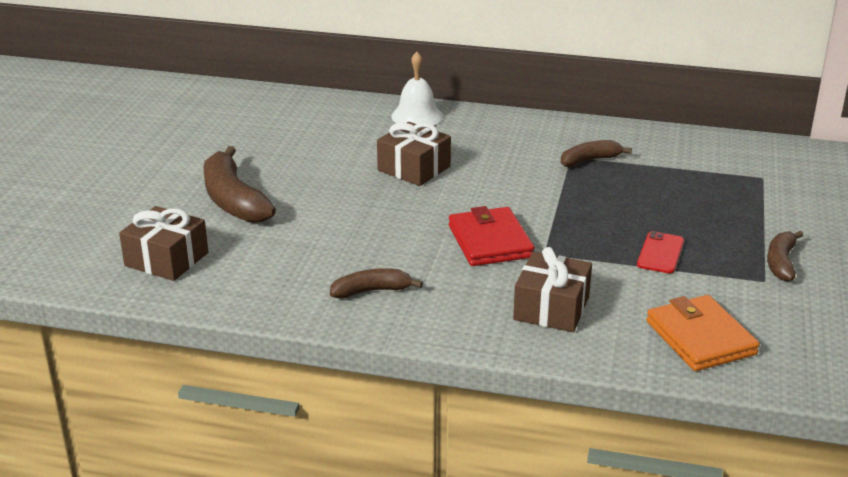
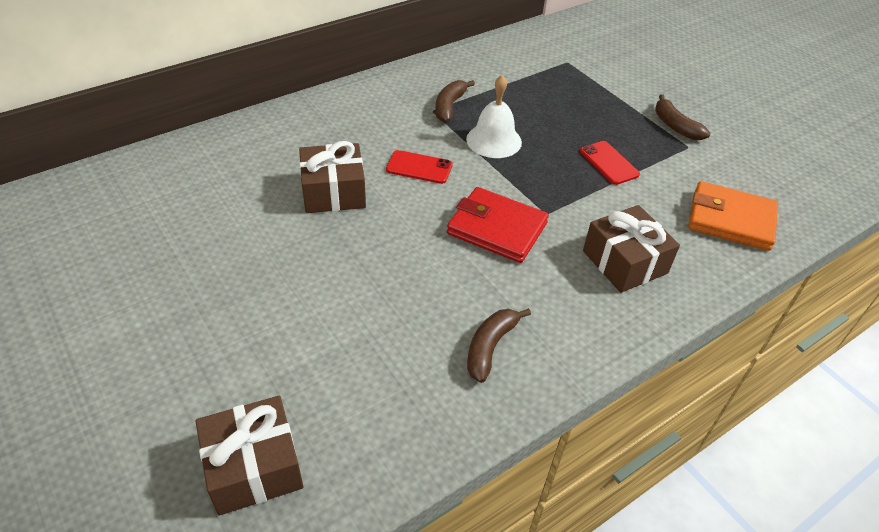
camera: 50 degrees left, 15 degrees up
brown banana [204,146,276,223] -> none
white bell [391,52,443,125] -> white bell moved to [466,75,522,158]
none -> red phone [386,150,453,184]

